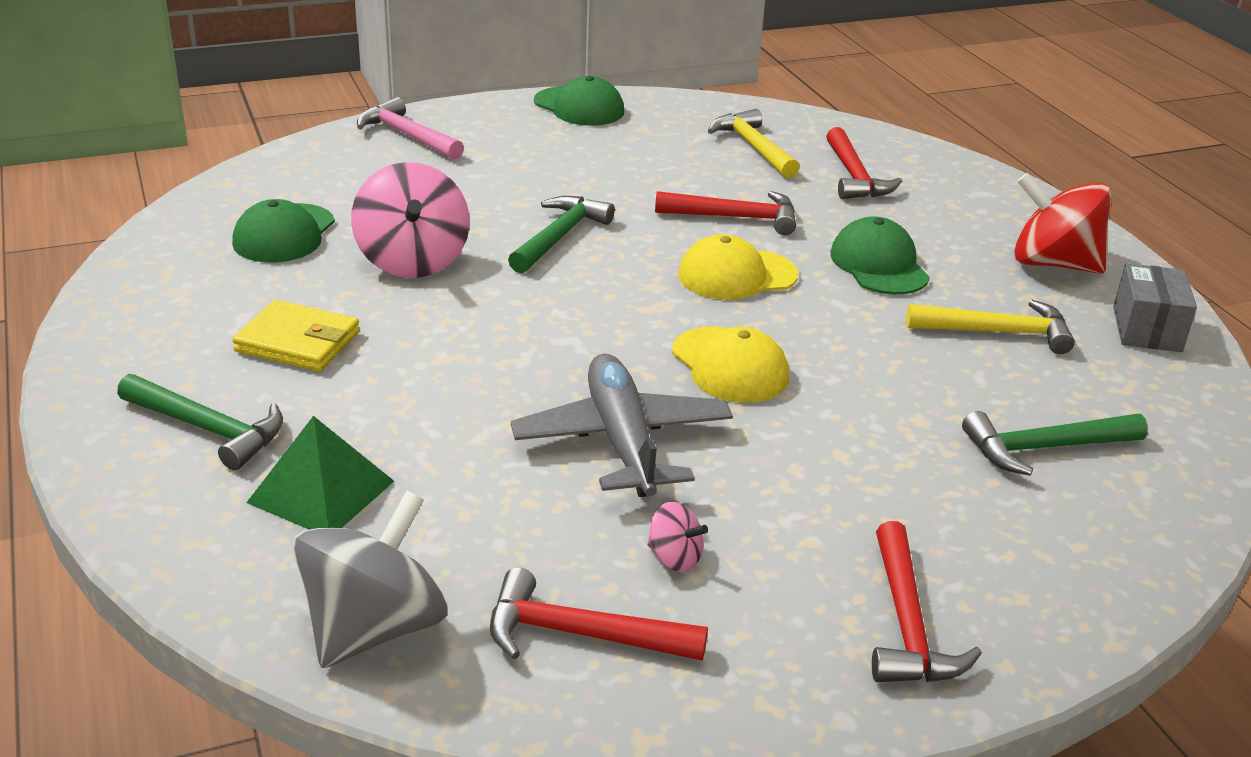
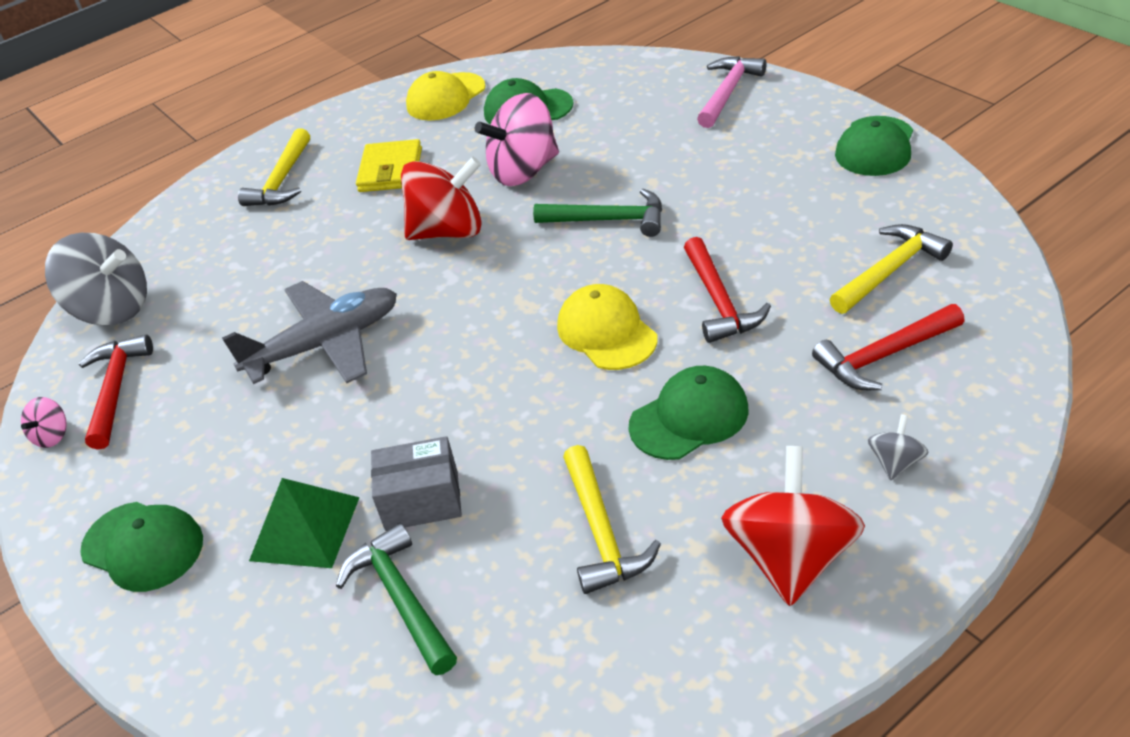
camera: 80 degrees right, 10 degrees up
green hammer [117,374,283,470] -> yellow hammer [238,128,310,206]
green pyramid [246,416,394,530] -> green pyramid moved to [249,478,360,568]
pink spinning top [647,502,708,572] -> pink spinning top moved to [21,397,67,448]
yellow cap [672,326,789,403] -> yellow cap moved to [406,71,485,121]
red hammer [872,521,982,682] -> green cap [80,502,203,592]
grey box [1113,263,1197,352] -> grey box moved to [371,436,462,531]
none -> red spinning top [401,156,482,240]
none -> grey spinning top [868,414,928,480]

